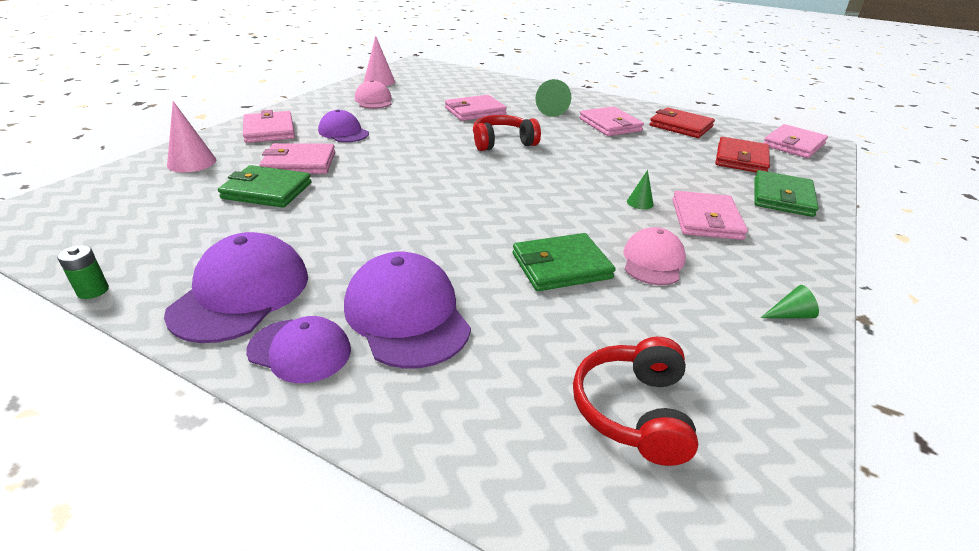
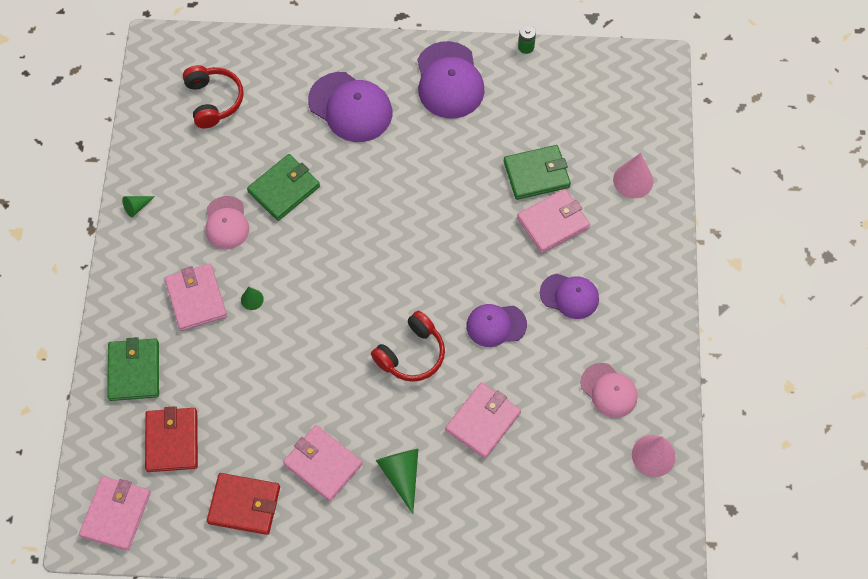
camera: 155 degrees right, 30 degrees up
pink wallet [243,110,295,143] -> none
purple cap [246,316,351,383] -> purple cap moved to [466,304,527,347]

